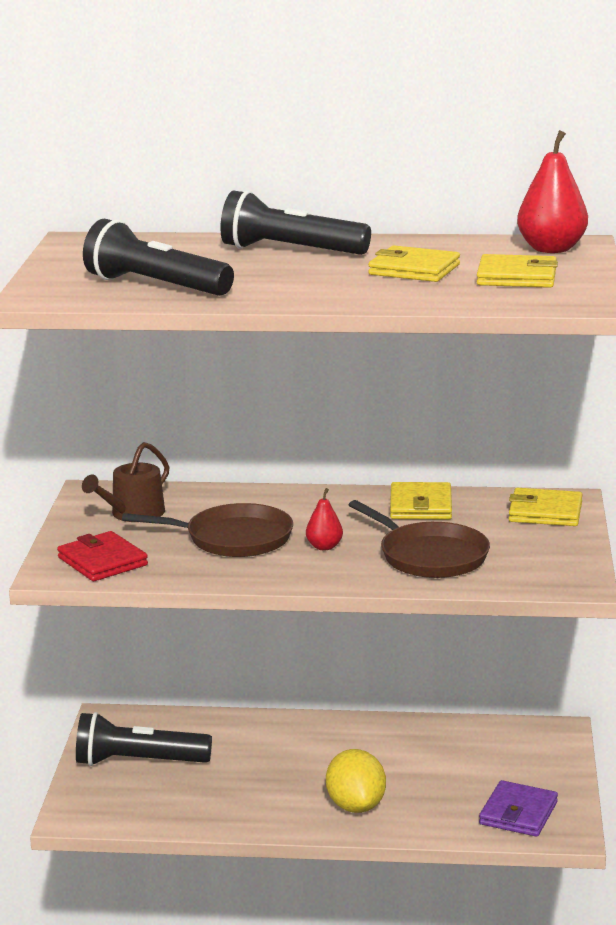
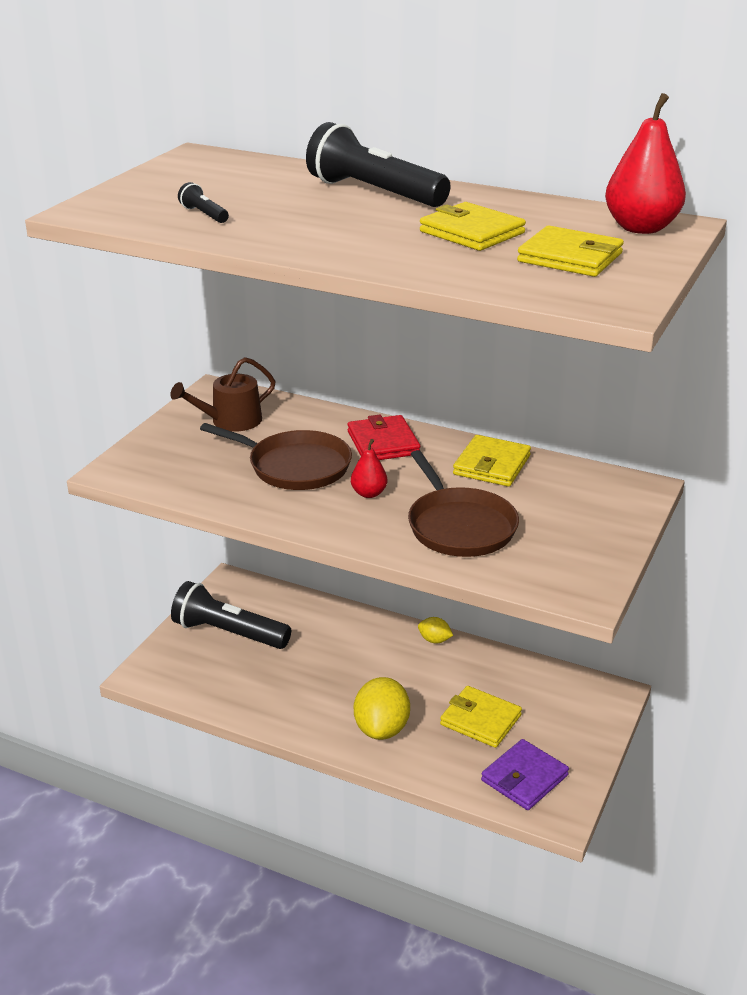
camera: 20 degrees right, 10 degrees up
red wallet [57,531,148,581] -> red wallet moved to [347,415,420,460]
black flashlight [83,219,234,296] -> black flashlight [178,182,229,223], size x0.42
yellow wallet [509,488,583,526] -> yellow wallet moved to [440,686,522,748]
none -> yellow lemon [418,617,453,644]

